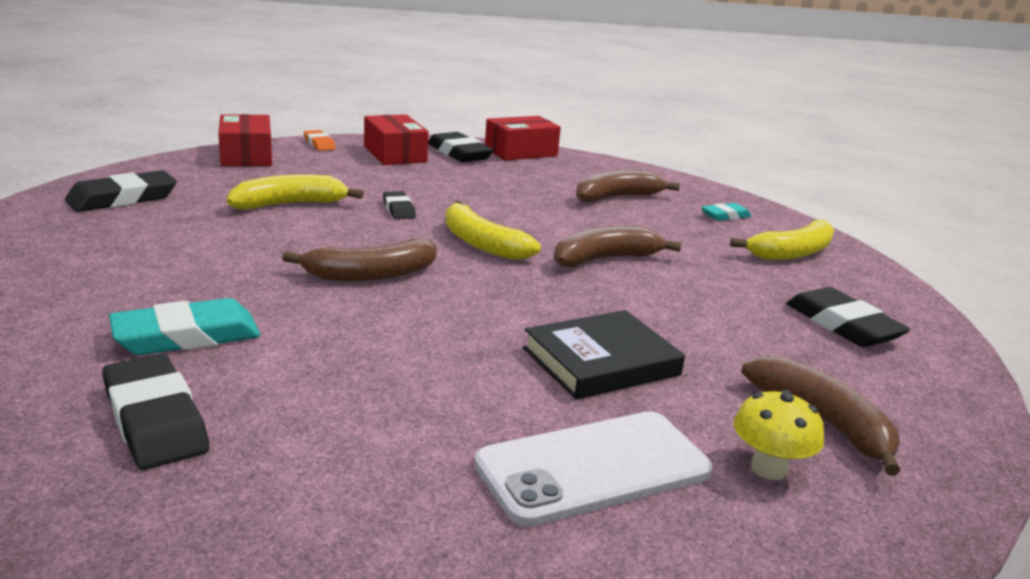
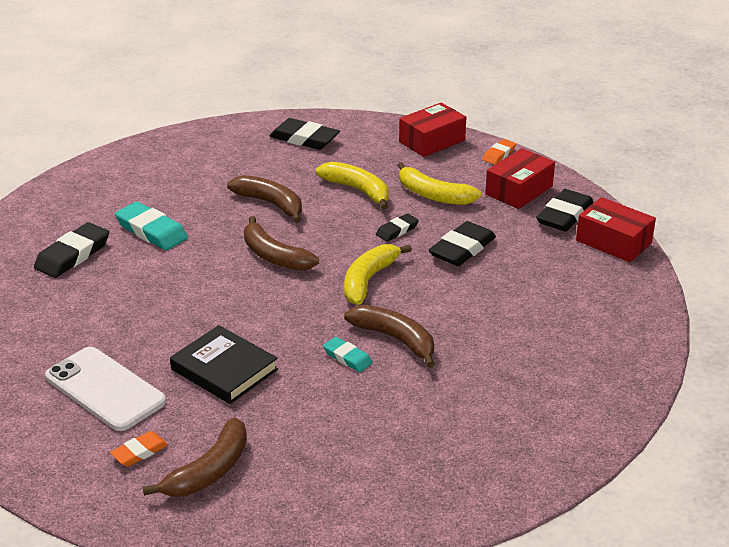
camera: 70 degrees right, 10 degrees up
brown banana [576,170,680,202] -> brown banana moved to [227,175,302,223]
turquoise eraser [701,203,751,221] -> turquoise eraser moved to [323,337,372,372]
yellow banana [730,220,834,260] -> yellow banana moved to [397,162,482,205]
yellow mushroom [734,390,824,480] -> orange eraser [110,431,168,467]
black eraser [786,287,910,347] -> black eraser moved to [428,221,496,266]

